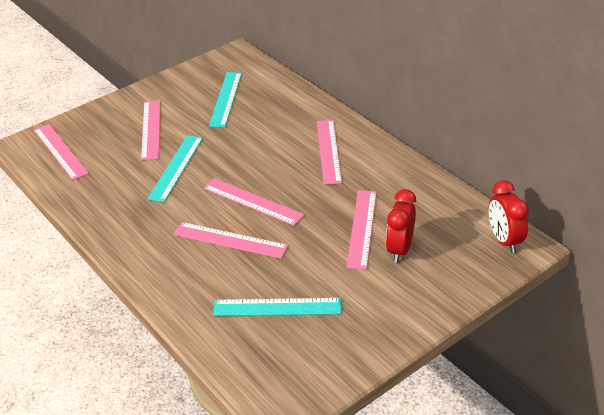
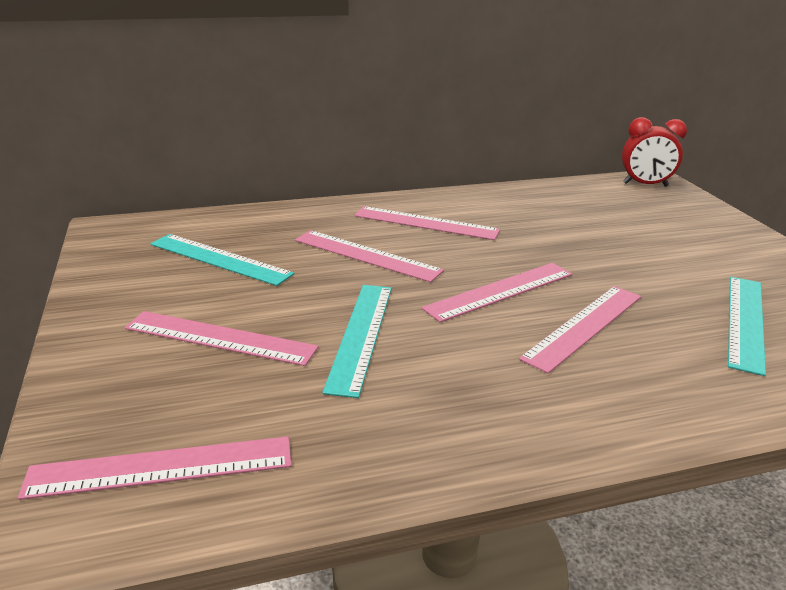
camera: 70 degrees left, 10 degrees down
turquoise ruler [147,135,203,202] -> turquoise ruler turned 60 degrees clockwise [322,285,392,398]
pink ruler [346,190,377,270] -> pink ruler moved to [295,230,444,282]
red clock [386,189,416,263] -> none

